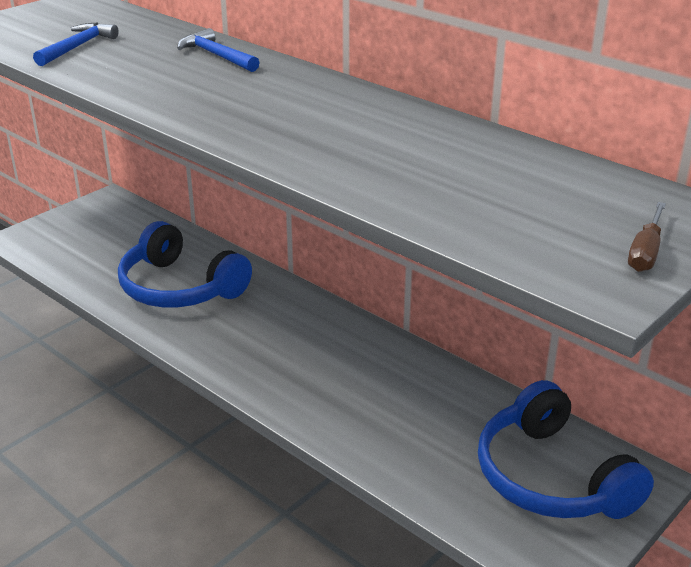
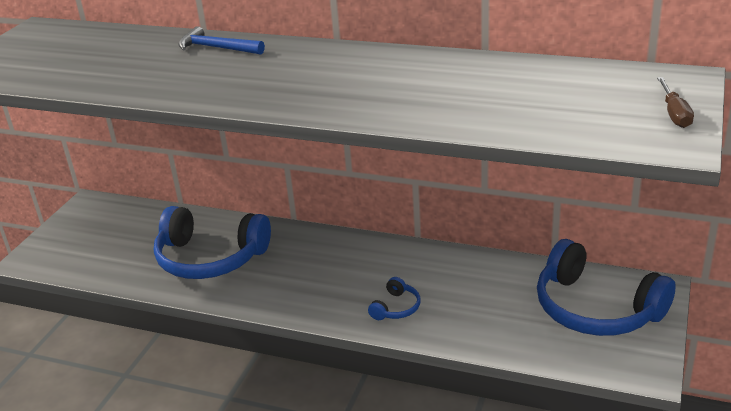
camera: 20 degrees left, 0 degrees up
blue hammer [33,23,119,66] -> none
none -> blue headphones [368,277,421,320]

